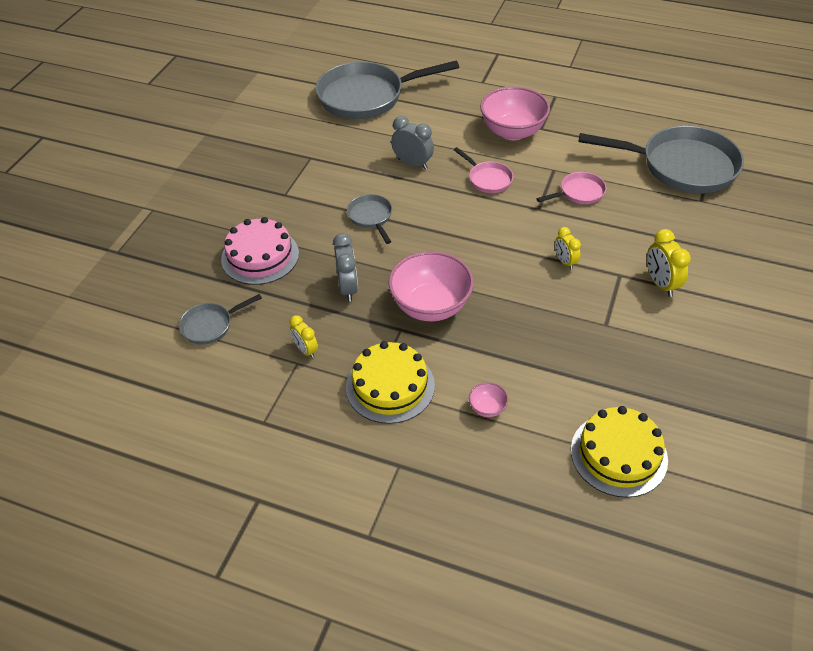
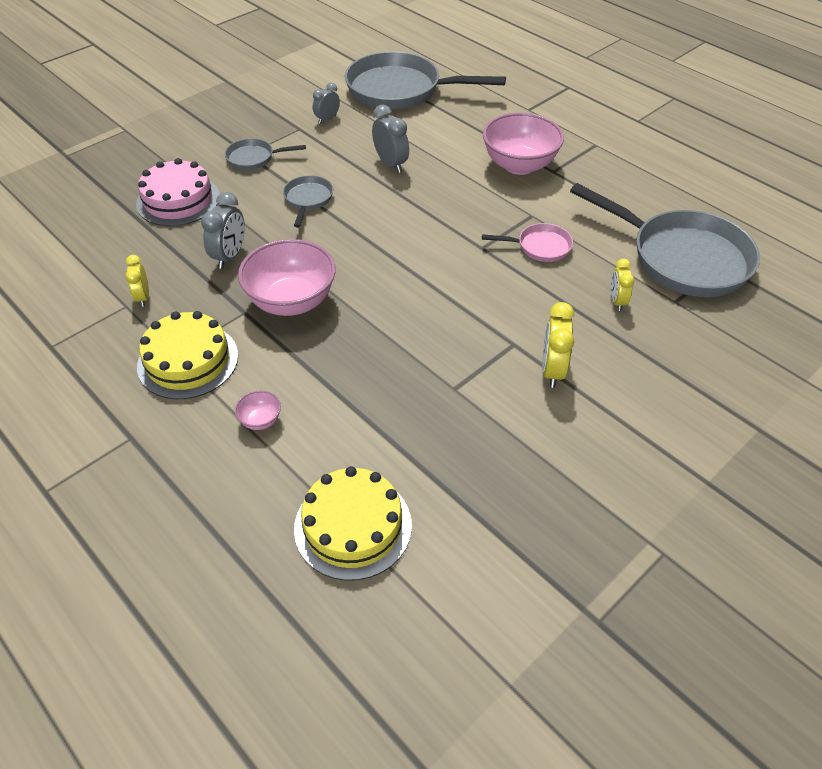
camera: 25 degrees right, 0 degrees up
grey pan [179,294,262,345] -> grey pan moved to [225,138,306,170]
pink pan [454,147,513,193] -> none
yellow clock [555,227,581,270] -> yellow clock moved to [610,259,634,311]
none -> grey clock [313,83,340,124]

